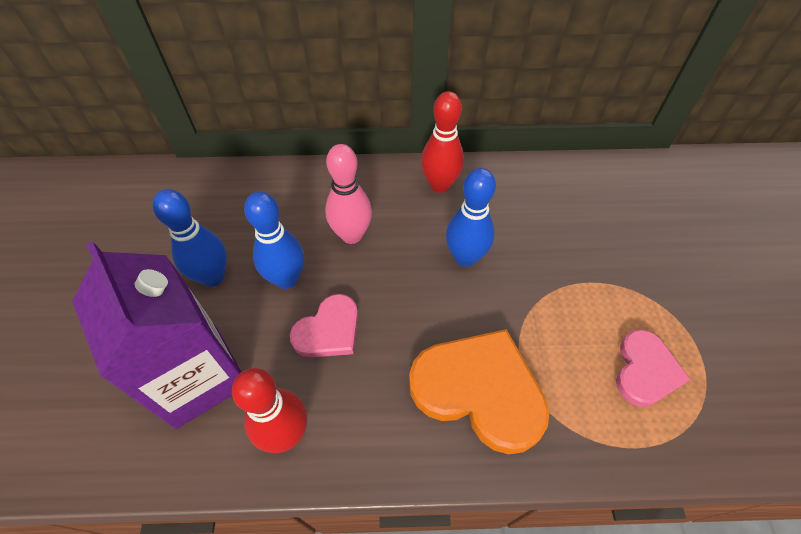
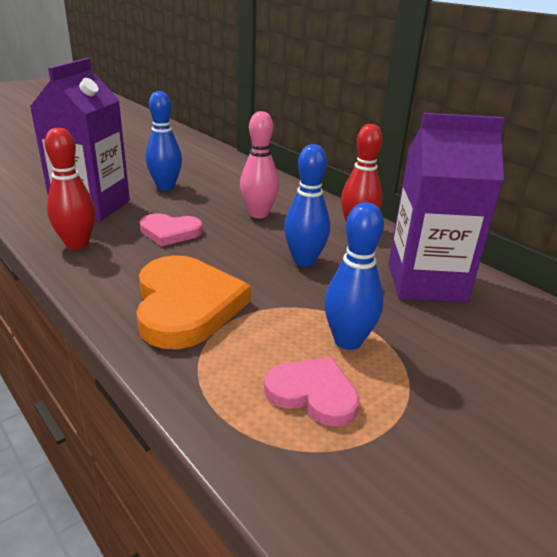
camera: 50 degrees right, 25 degrees down
blue bowling pin [244,191,304,289] -> blue bowling pin moved to [324,202,384,350]
pink heart [616,329,690,407] -> pink heart turned 135 degrees counterclockwise [264,357,360,427]
none -> purple carton [389,113,505,303]

